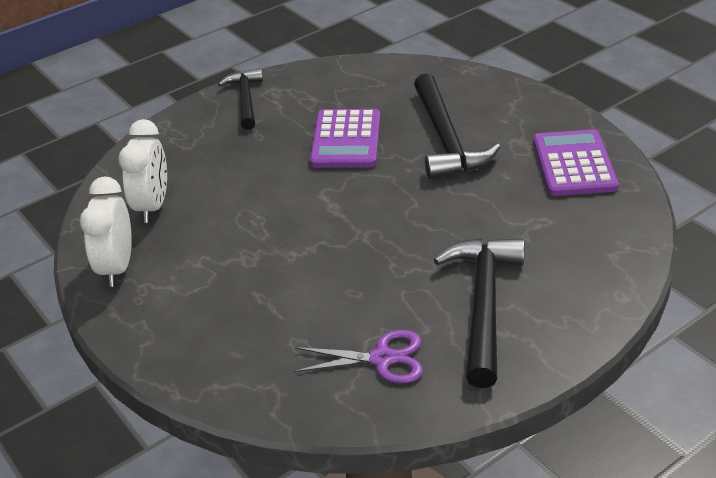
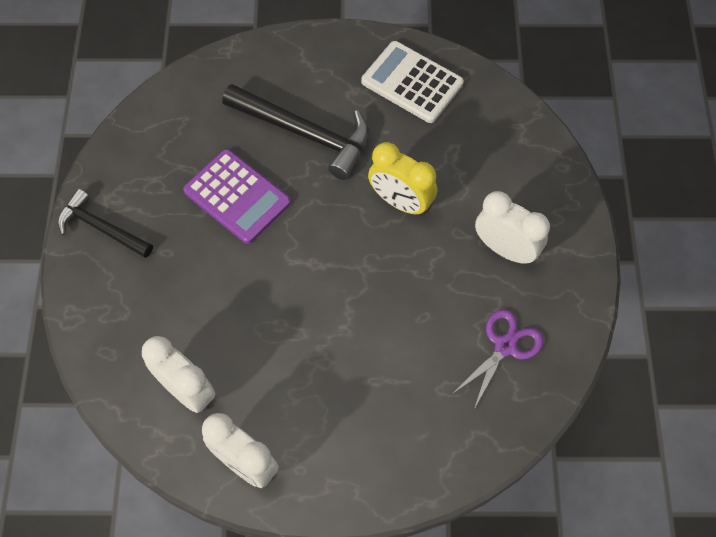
camera: 55 degrees left, 25 degrees up
black hammer [434,238,525,388] -> white clock [475,191,550,264]
purple calculator [533,129,619,196] -> white calculator [361,41,464,123]
none -> yellow clock [368,142,437,216]

